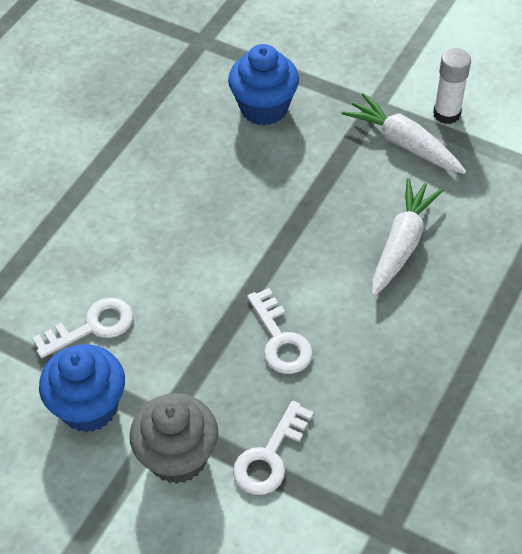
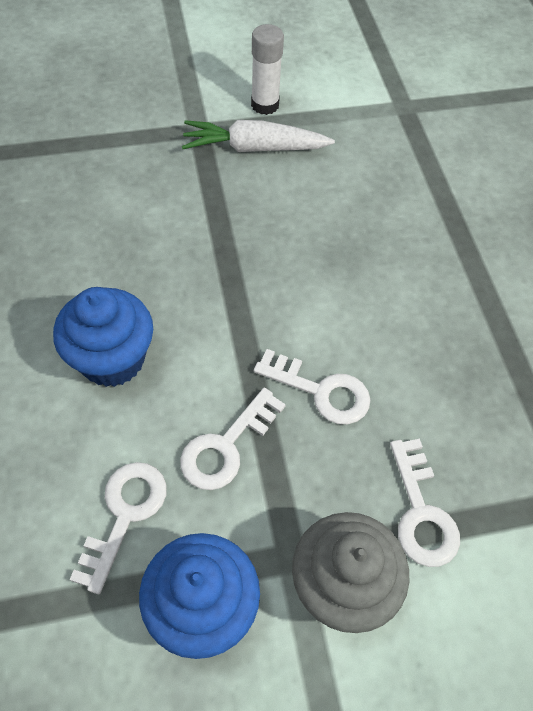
camera: 45 degrees left, 5 degrees up
blue cupcake [228,44,299,126] -> blue cupcake moved to [53,287,153,387]
white carrot [372,178,443,296] -> none
none -> white key [180,387,286,490]

